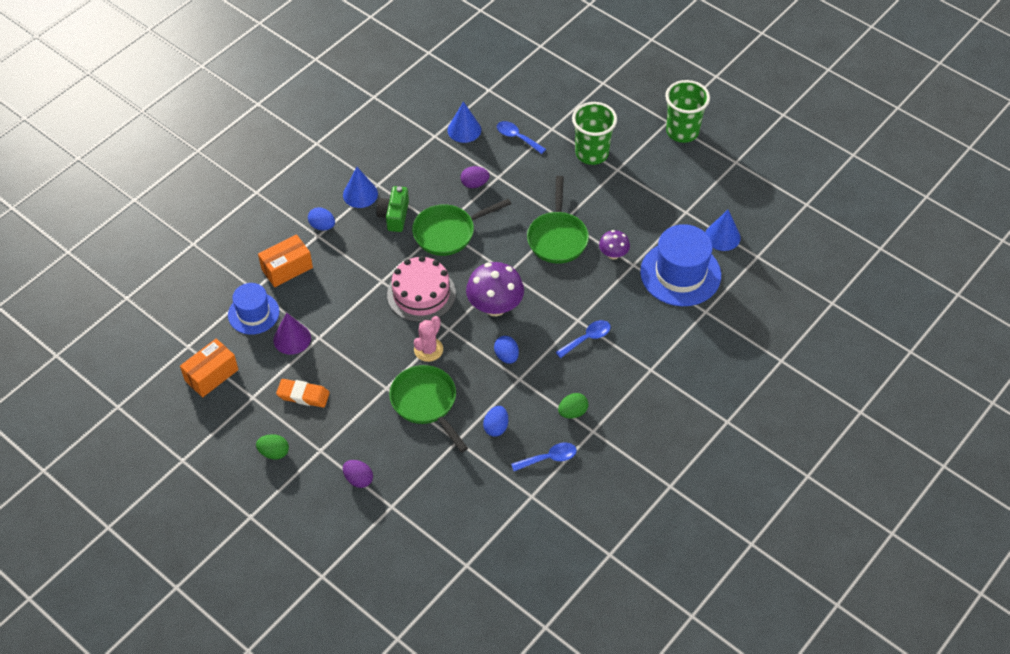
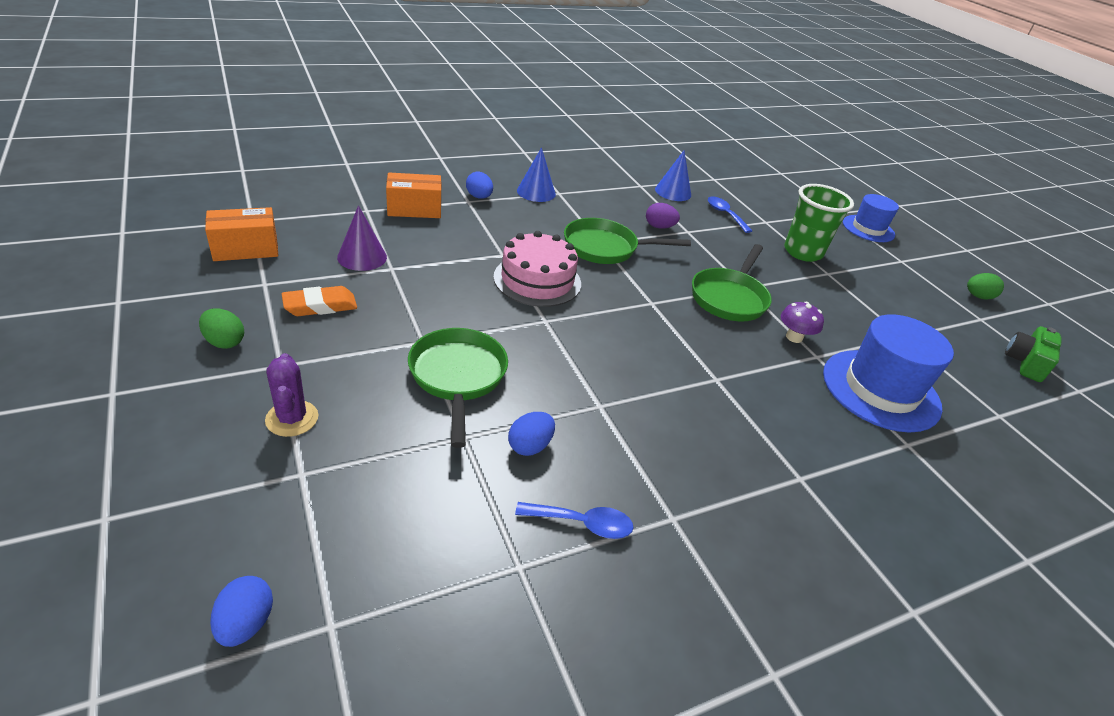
camera: 20 degrees right, 15 degrees down
blue hat [228,283,280,335] -> blue hat moved to [843,194,899,242]
orange eraser [276,379,330,407] -> orange eraser turned 60 degrees counterclockwise [282,286,357,316]
purple egg [343,460,373,488] -> purple cactus [265,353,318,437]
green camera [376,186,409,232] -> green camera moved to [1005,326,1062,382]
pink cactus [414,316,443,362] -> none
purple mushroom [466,262,524,316] -> none
blue egg [494,336,519,364] -> blue egg moved to [210,576,273,647]
blue spoon [556,320,611,358] -> none
green egg [558,393,588,419] -> green egg moved to [967,273,1004,300]
green cup [665,80,710,143] -> none
blue cone [705,210,741,251] -> none

